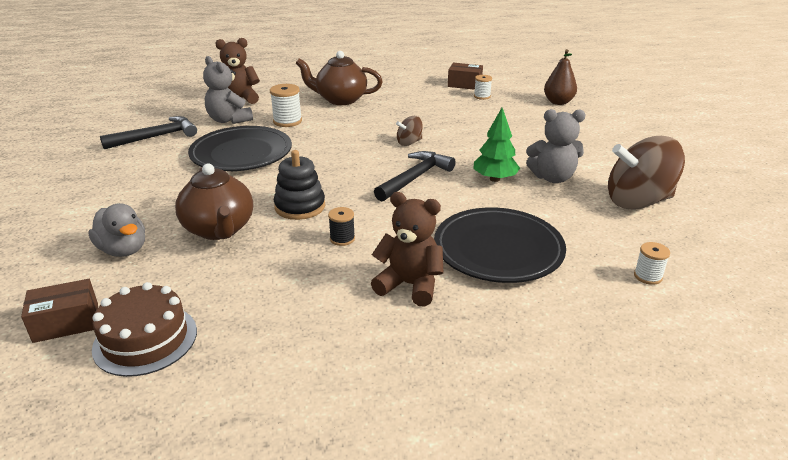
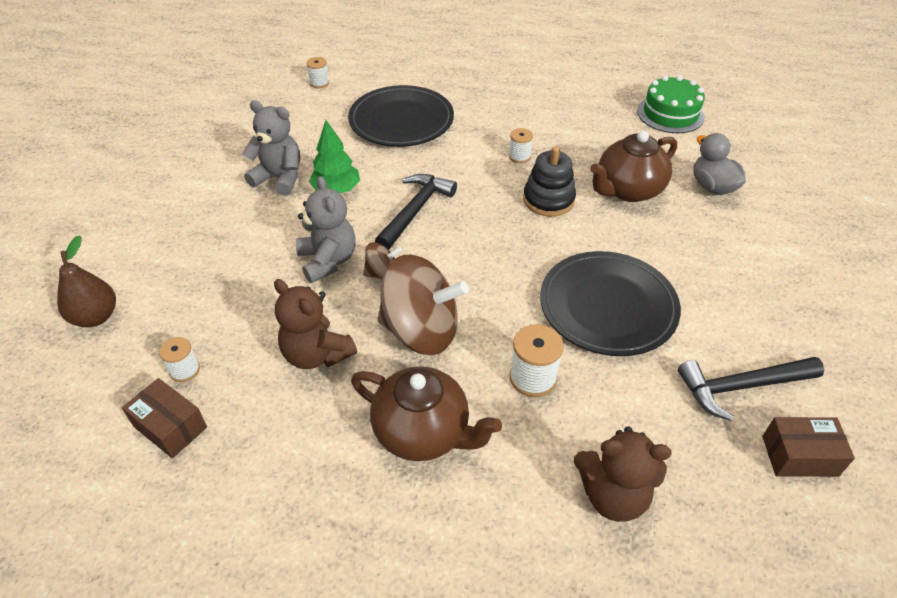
camera: 160 degrees left, 15 degrees up
brown box [21,279,98,343] -> brown box moved to [762,417,855,477]
brown cake [92,282,197,377] -> green cake [637,75,705,133]
brown teapot [175,164,253,240] -> brown teapot turned 120 degrees counterclockwise [590,131,677,202]
grey teddy bear [203,56,253,124] -> grey teddy bear moved to [296,176,356,283]
black spool [328,207,355,246] -> white spool [509,128,533,163]
brown teddy bear [371,192,443,307] -> brown teddy bear moved to [274,279,357,369]
black hammer [374,151,456,201] -> black hammer turned 150 degrees clockwise [375,174,457,250]
brown spinning top [608,136,685,210] -> brown spinning top moved to [377,255,469,355]

